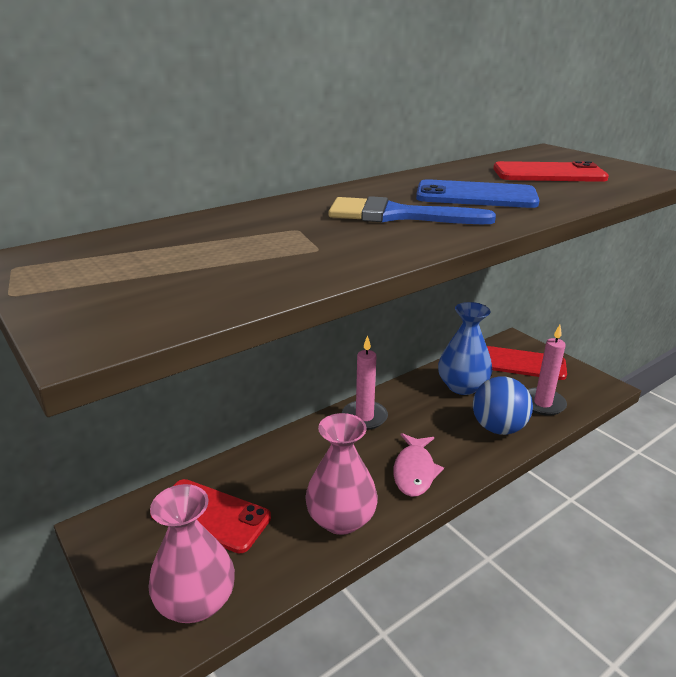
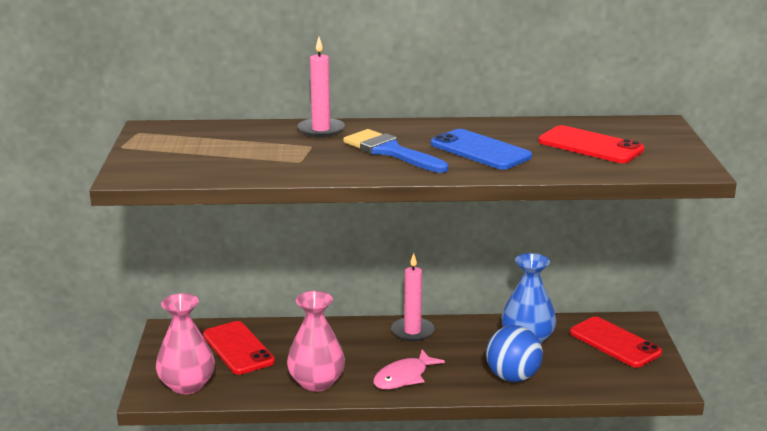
camera: 35 degrees right, 5 degrees down
pink candle [527,325,567,416] -> pink candle moved to [298,37,345,137]

